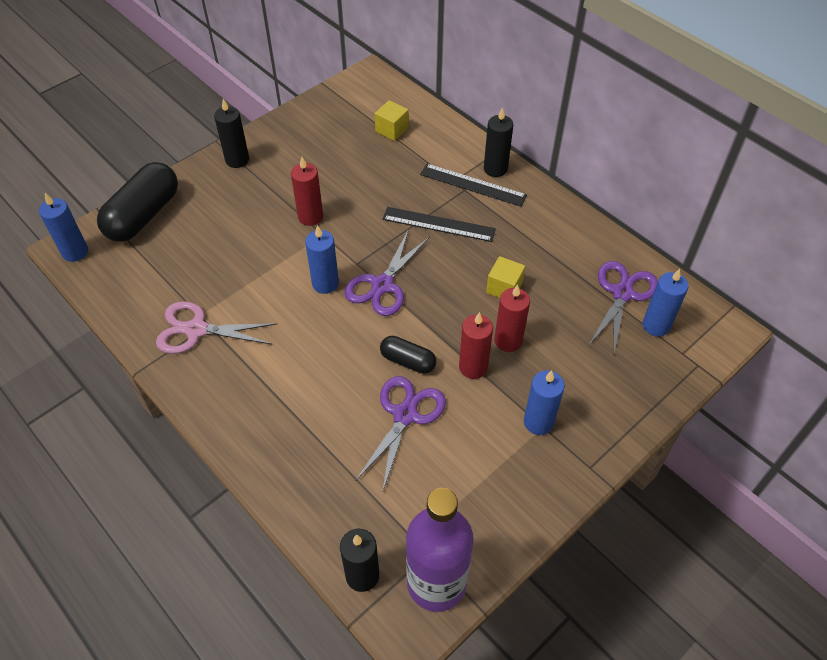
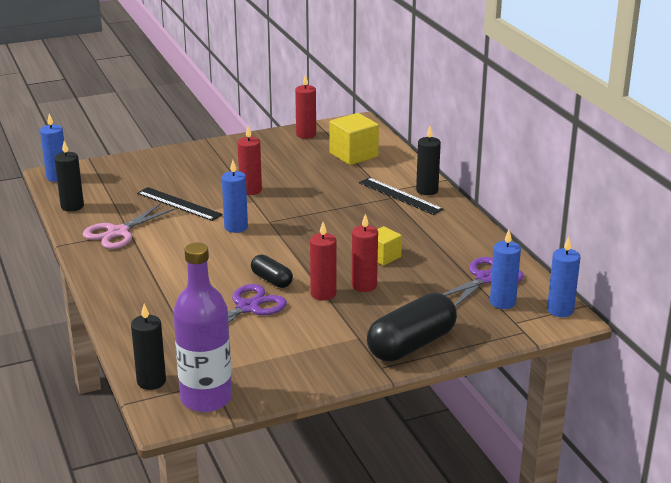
camera: 20 degrees right, 25 degrees down
black capsule [97,162,178,242] -> black capsule moved to [367,293,457,361]
pink scissors [156,301,278,354] -> pink scissors turned 75 degrees counterclockwise [82,203,175,249]
black candle [214,99,249,168] -> black candle moved to [54,141,84,212]
purple scissors [344,229,430,316] -> none
yellow cube [375,100,409,141] -> yellow cube [329,113,379,165], size x1.63
black ruler [382,207,496,242] -> black ruler moved to [137,187,223,221]
blue candle [524,370,564,435] -> blue candle moved to [547,237,580,317]
none -> red candle [295,74,316,139]

